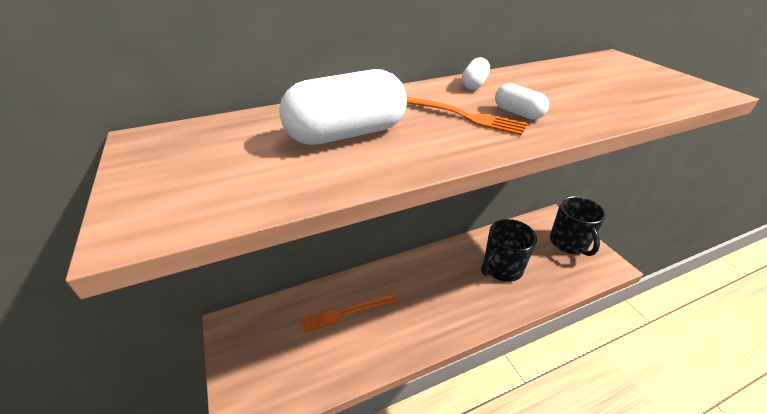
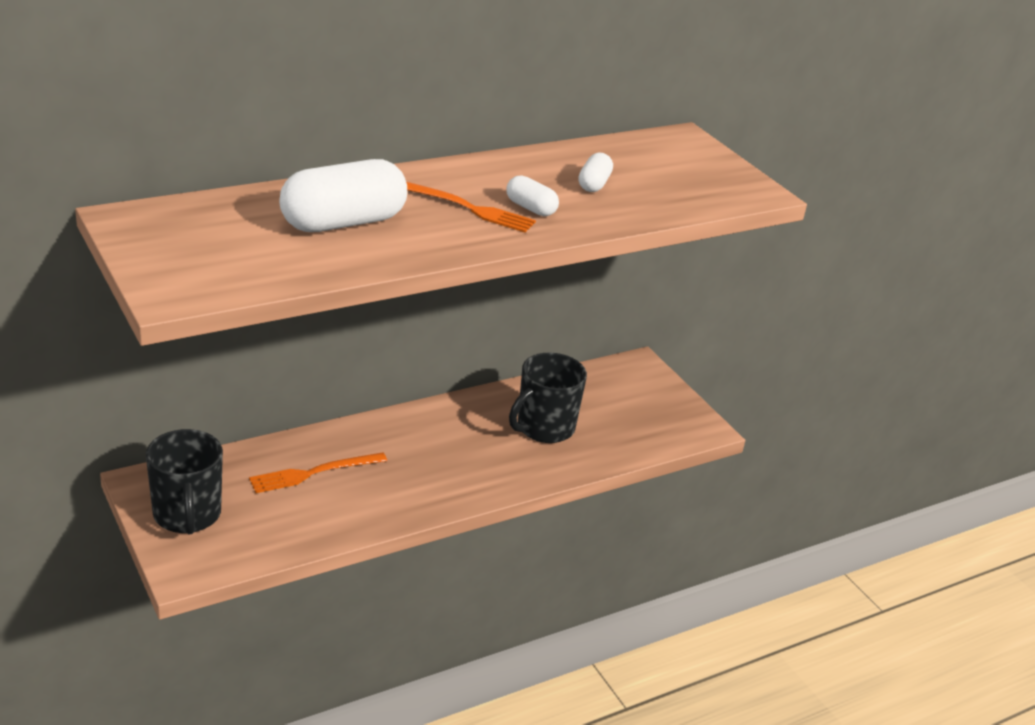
camera: 10 degrees left, 5 degrees down
white capsule [462,57,490,90] -> white capsule moved to [579,152,613,192]
black mug [550,196,606,256] -> black mug moved to [146,429,223,535]

